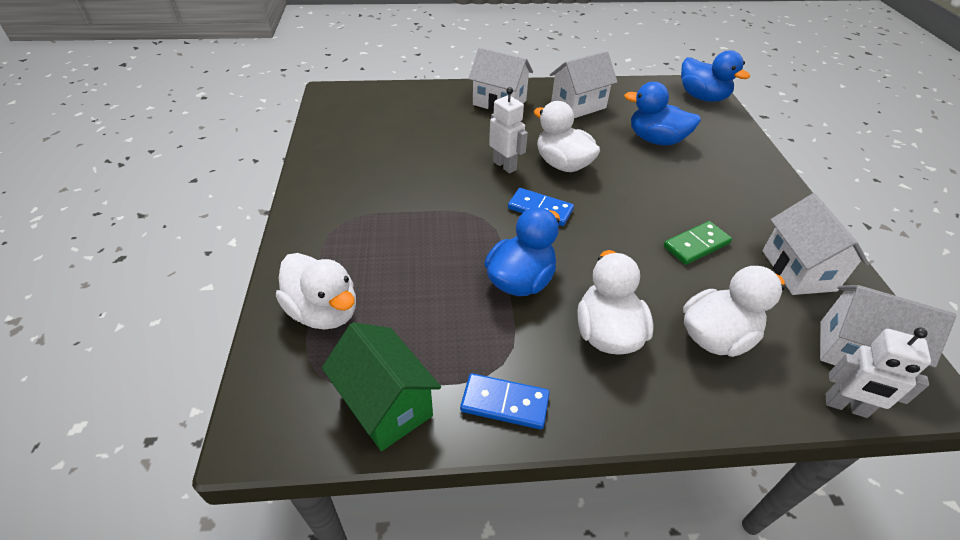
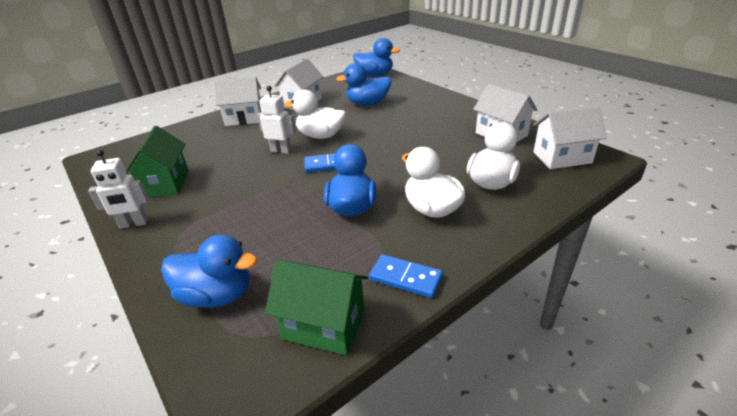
camera: 30 degrees left, 10 degrees down
white duck [276,253,356,330] -> blue duck [161,234,257,308]
blue domino [460,373,550,429] -> blue domino turned 45 degrees clockwise [369,254,443,298]
green domino [663,221,732,265] -> none
white robot [825,328,931,418] -> white robot moved to [88,150,148,229]
none -> green house [126,126,189,197]

